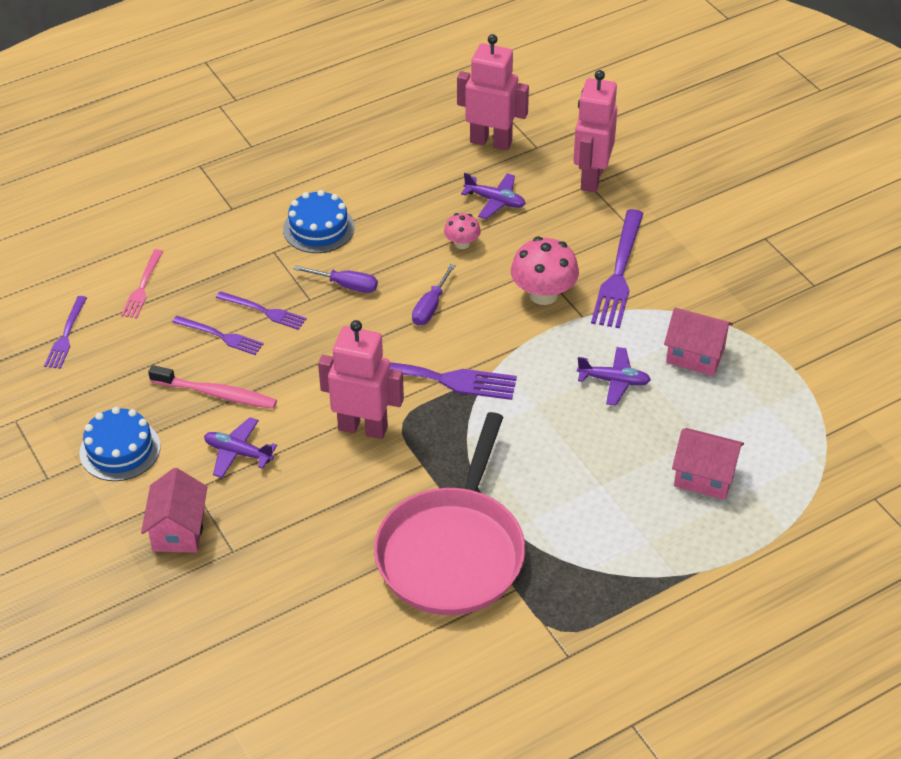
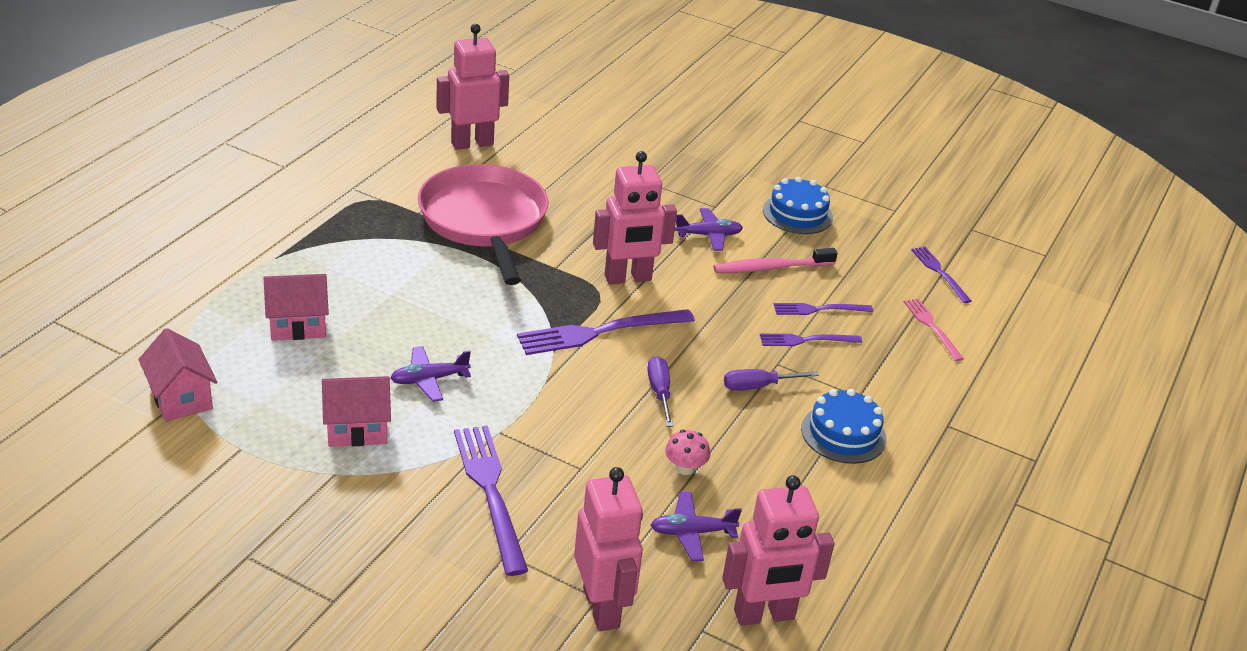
camera: 145 degrees right, 10 degrees down
pink house [141,468,207,553] -> pink house moved to [138,328,217,421]
pink mushroom [511,237,579,305] -> none
none -> pink robot [436,24,509,150]

